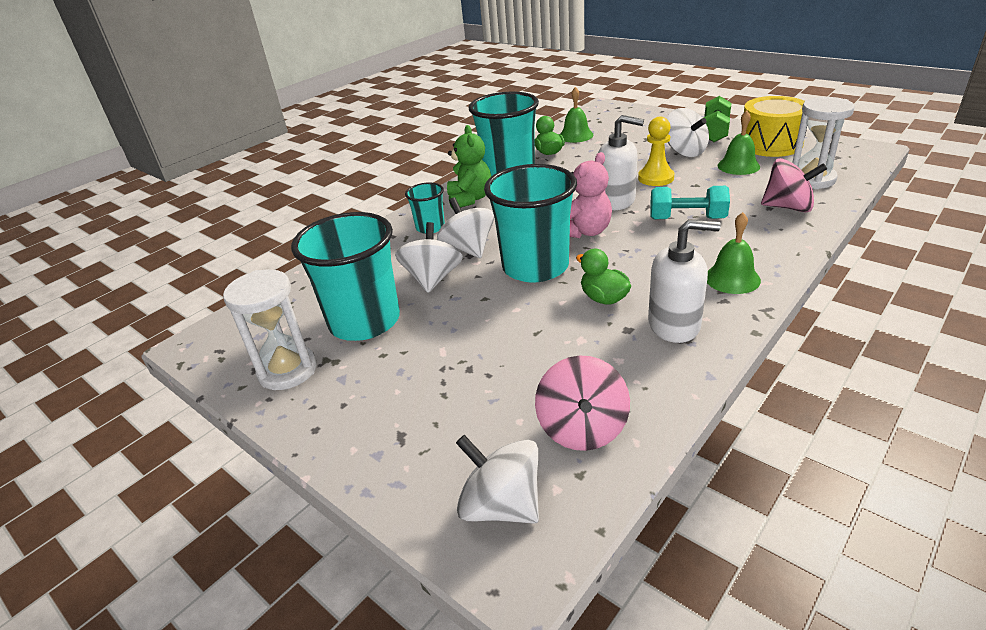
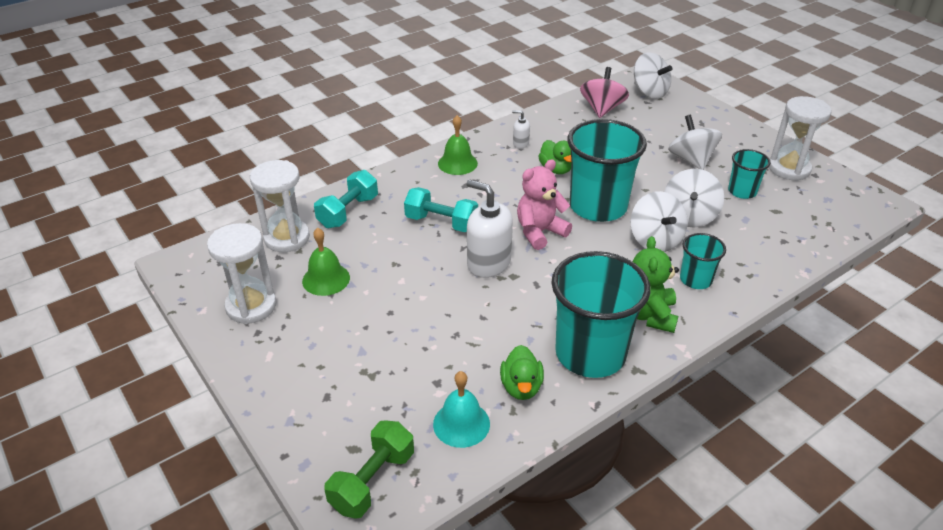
camera: 170 degrees left, 5 degrees up
turquoise cup [291,212,400,341] -> turquoise cup [728,149,771,199], size x0.50
green bell [560,87,594,143] -> turquoise bell [433,371,490,448]
yellow pawn [638,116,674,186] -> none
white soap dispenser [648,219,721,343] -> white soap dispenser [512,110,530,149], size x0.48
white spinning top [667,108,709,157] -> white spinning top moved to [668,115,722,170]
green dumbbell [704,96,731,142] -> green dumbbell moved to [324,420,414,519]
yellow drum [744,96,807,157] -> white hourglass [207,223,276,324]
pink spinning top [761,158,827,212] -> turquoise dumbbell [314,170,378,228]

